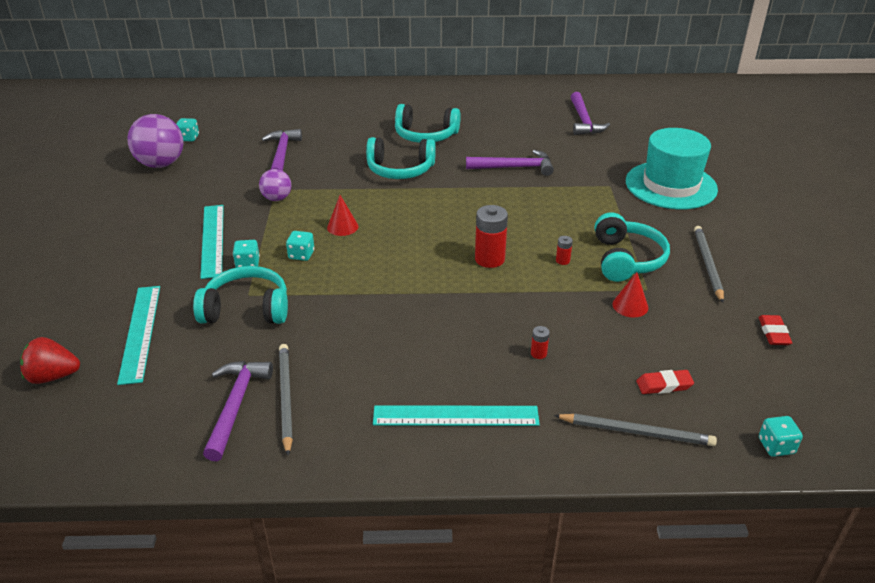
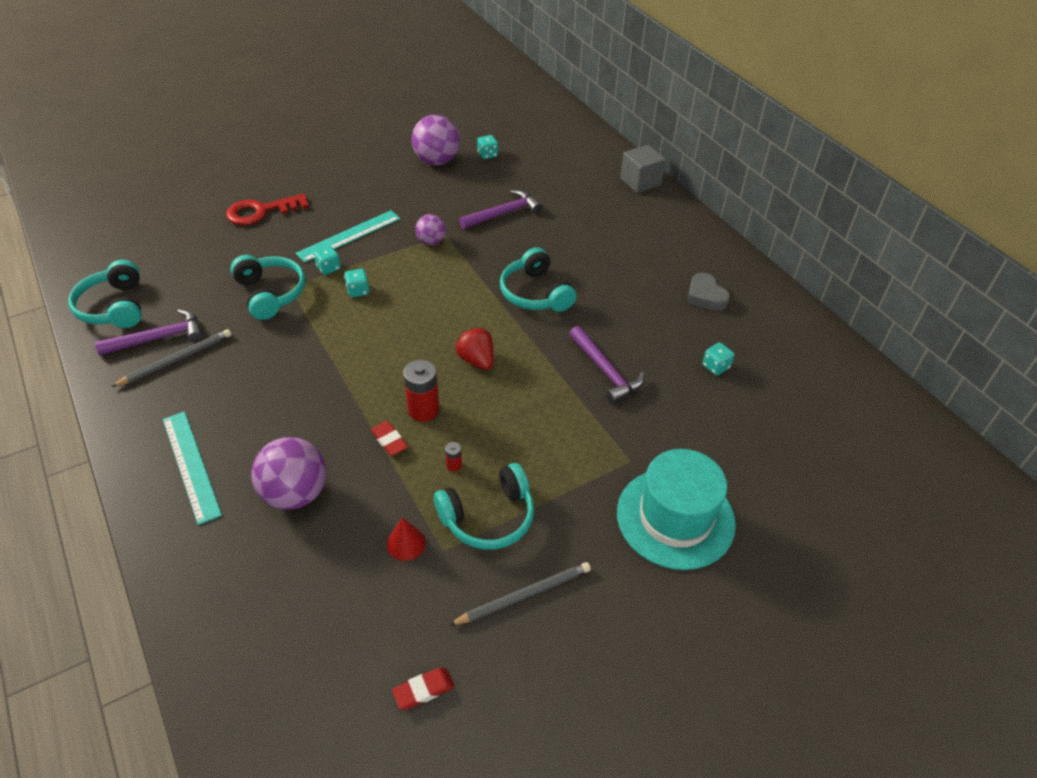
camera: 60 degrees right, 10 degrees up
red strawberry [20,337,80,384] -> red strawberry moved to [456,328,494,370]
turquoise ruler [117,286,160,385] -> none
red cone [327,195,358,236] -> none
turquoise headphones [395,104,461,143] -> turquoise headphones moved to [68,260,142,328]
red battery [531,326,550,359] -> purple ball [251,437,326,510]
grey pencil [554,414,717,446] -> none
purple hammer [571,92,610,135] -> none
red eraser [636,370,694,394] -> red eraser moved to [371,421,408,456]
turquoise dice [759,416,803,457] -> turquoise dice moved to [702,342,735,376]
none -> red key [226,194,309,225]
none -> grey cube [620,145,666,193]
none -> grey heart [687,273,730,311]

